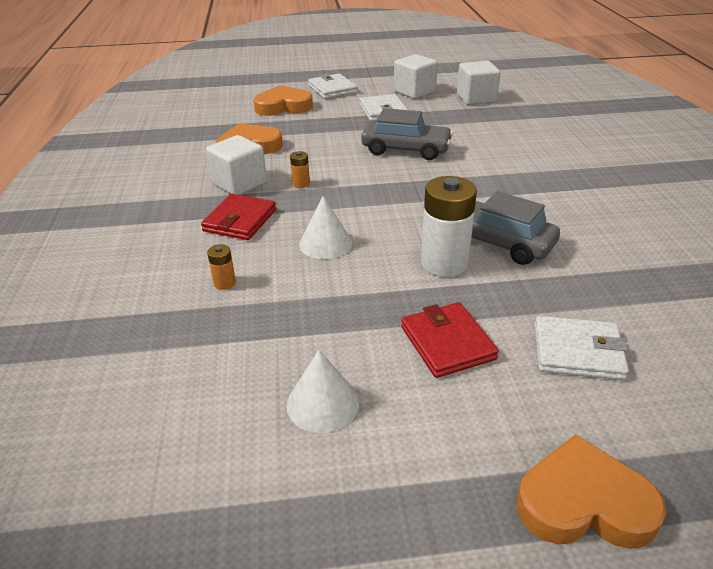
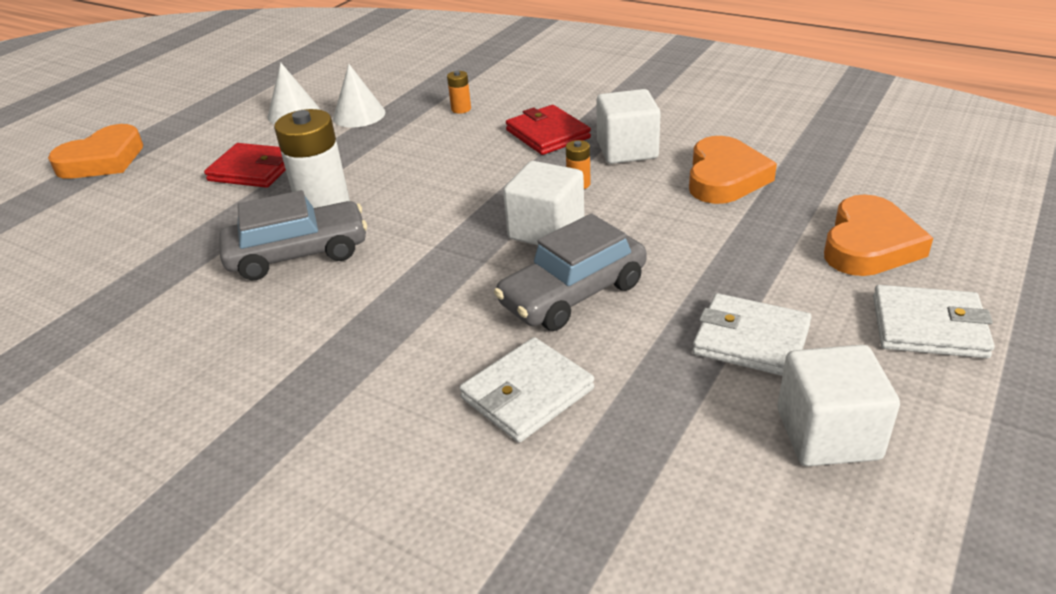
camera: 130 degrees right, 0 degrees up
white cone [299,196,352,259] -> white cone moved to [333,64,385,128]
white cube [457,61,501,105] -> white cube moved to [503,161,585,245]
white wallet [534,316,629,380] -> white wallet moved to [459,337,594,442]

